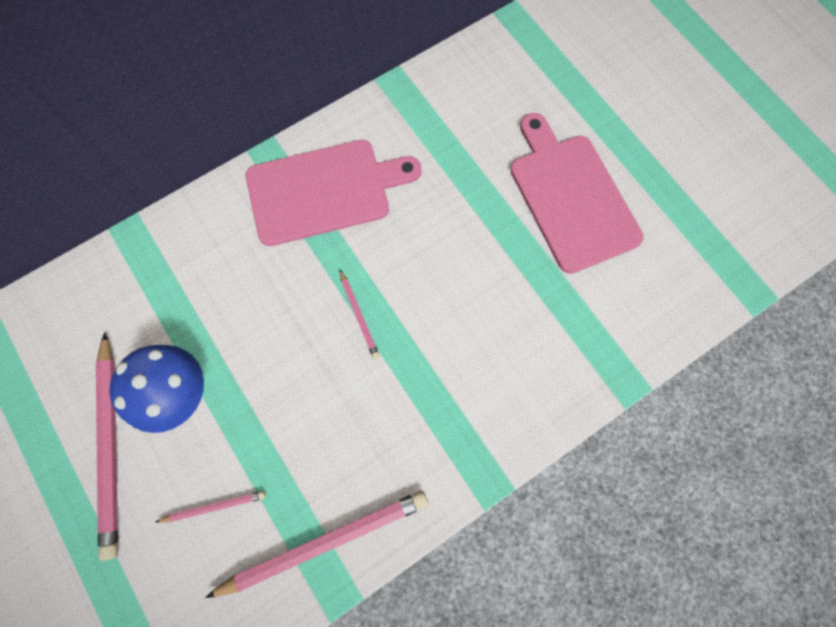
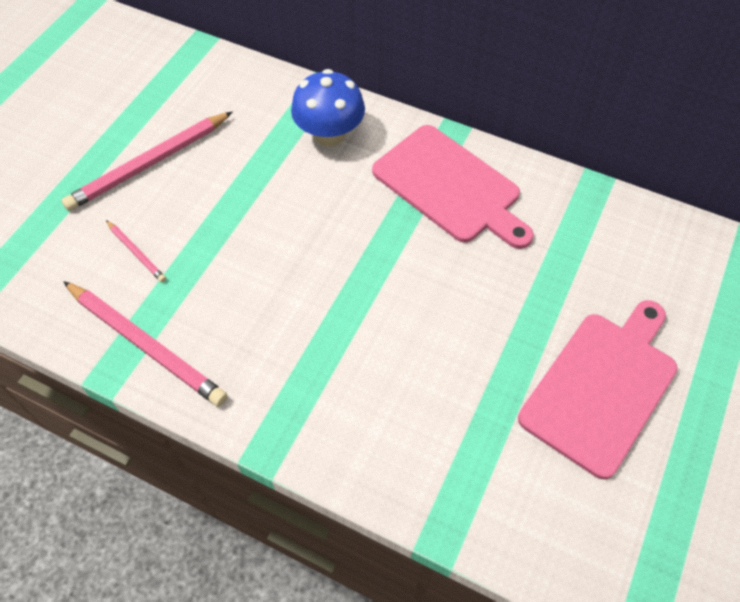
camera: 60 degrees right, 15 degrees down
blue mushroom [109,345,204,433] -> blue mushroom moved to [291,69,365,147]
pink pencil [340,270,380,359] -> none

